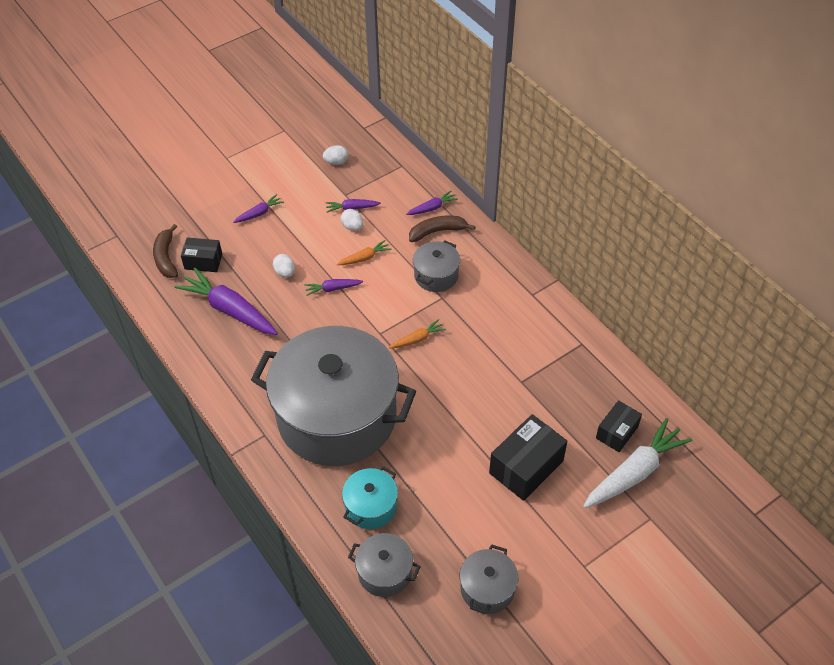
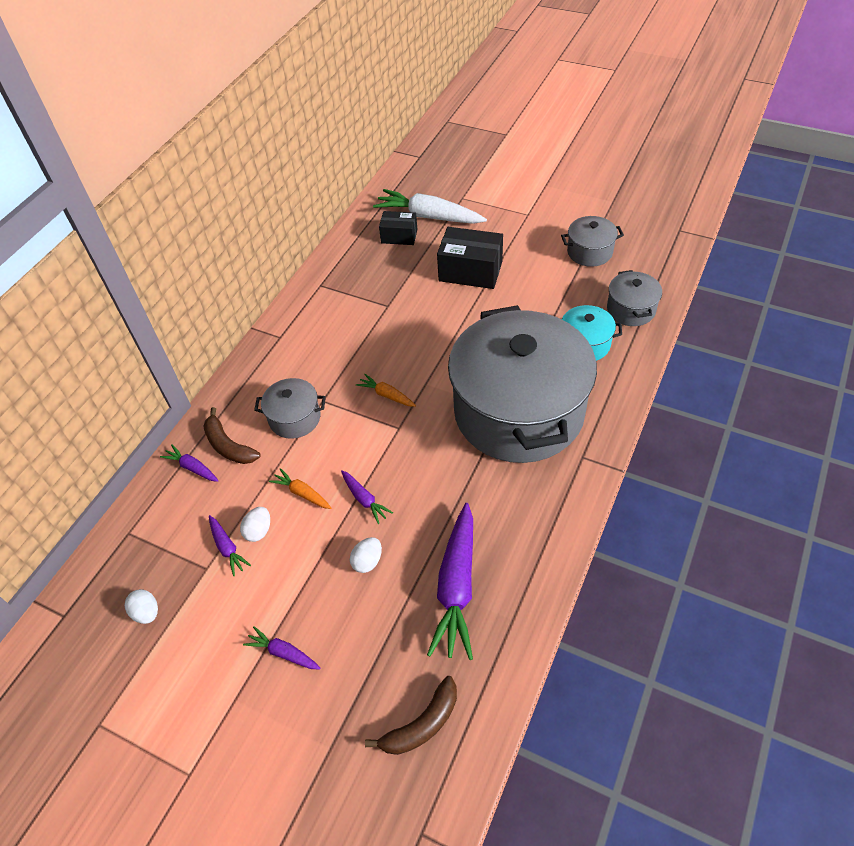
camera: 115 degrees left, 0 degrees up
black box [181,238,222,272] -> none

